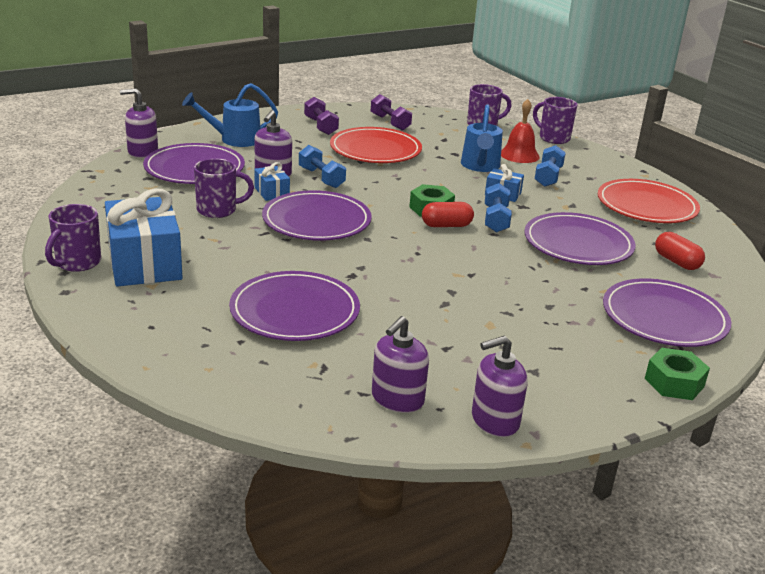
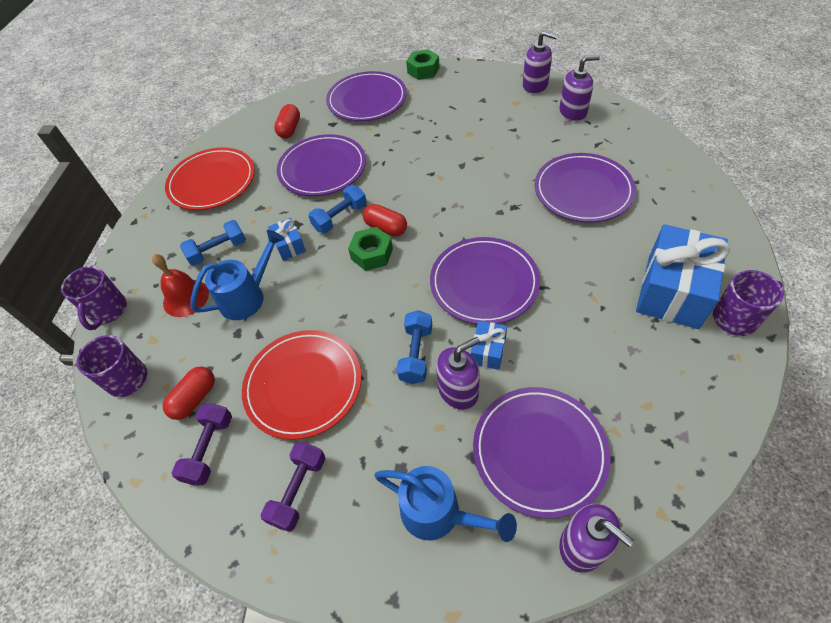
camera: 130 degrees left, 25 degrees up
purple mug [194,159,254,218] -> none
none -> red capsule [163,366,215,420]

